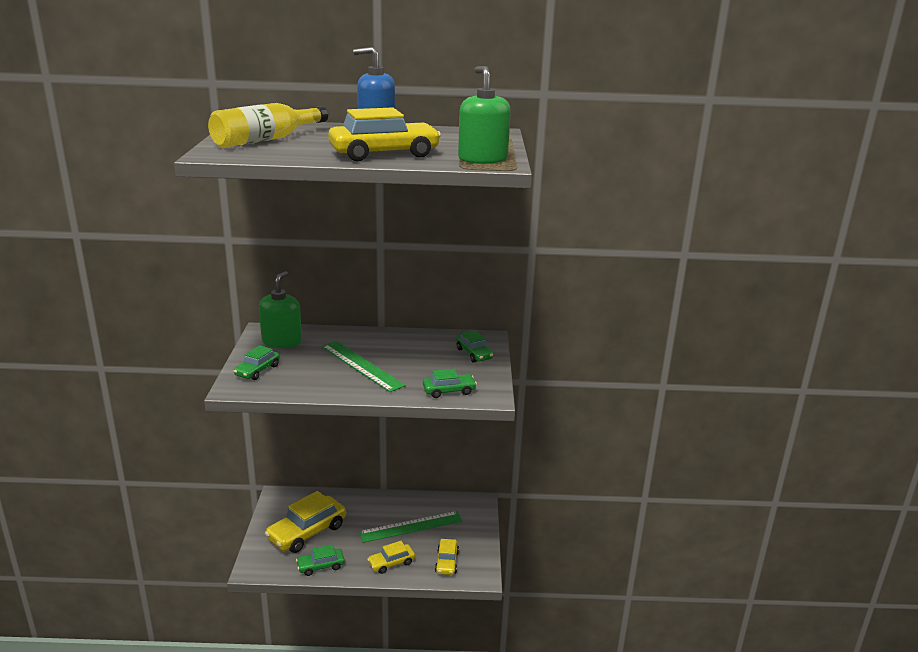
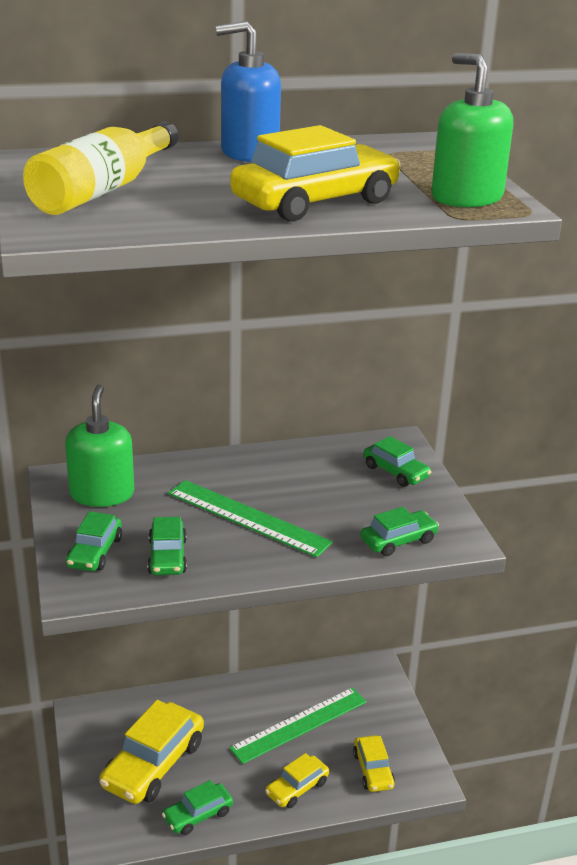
camera: 15 degrees left, 5 degrees up
none -> green car [147,517,187,575]

